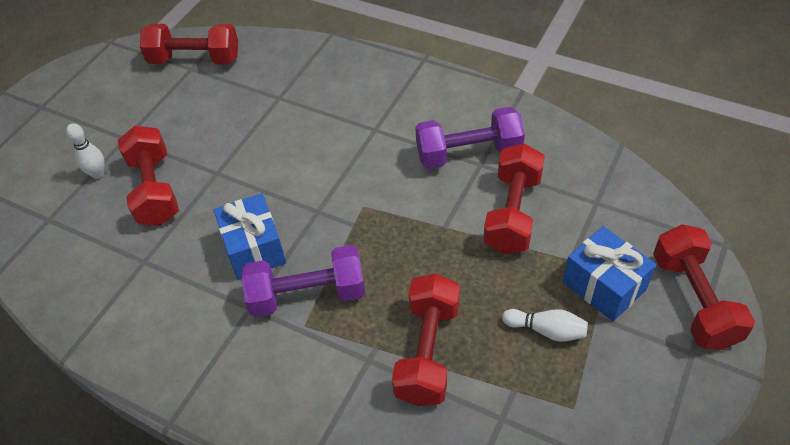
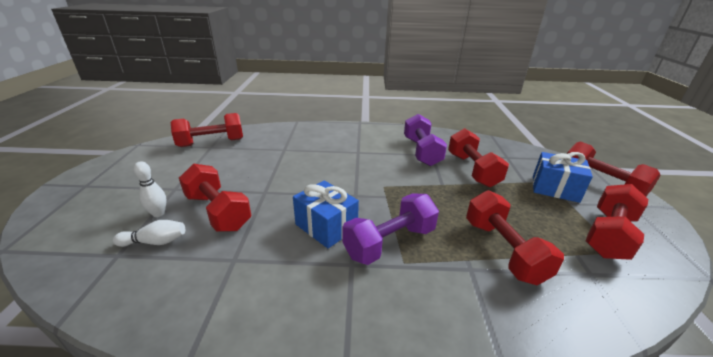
camera: 30 degrees left, 20 degrees down
purple dumbbell [415,107,525,169] -> purple dumbbell turned 60 degrees counterclockwise [404,114,447,166]
white bowling pin [502,309,588,342] -> white bowling pin moved to [113,220,185,247]
none -> red dumbbell [586,184,648,260]

